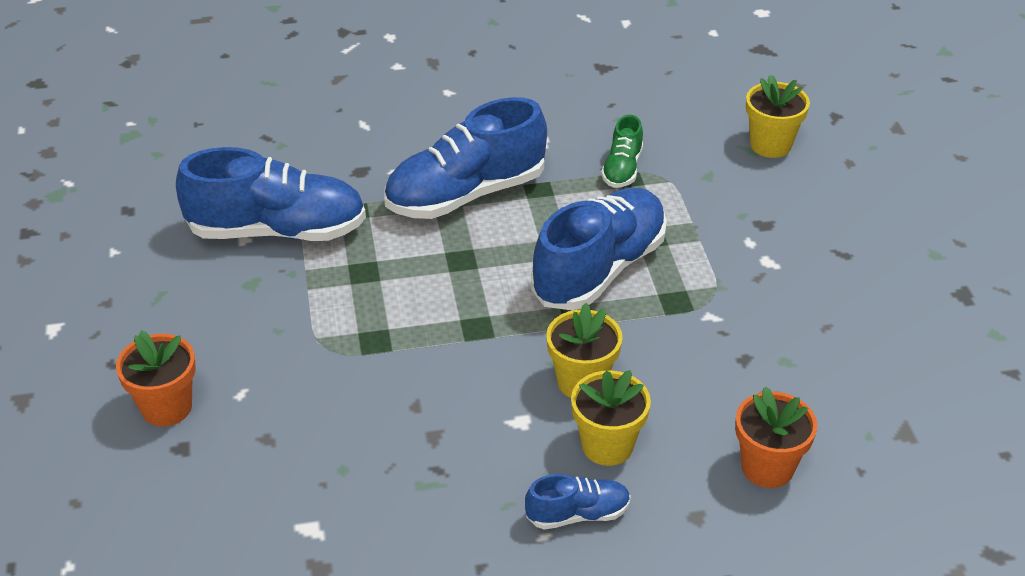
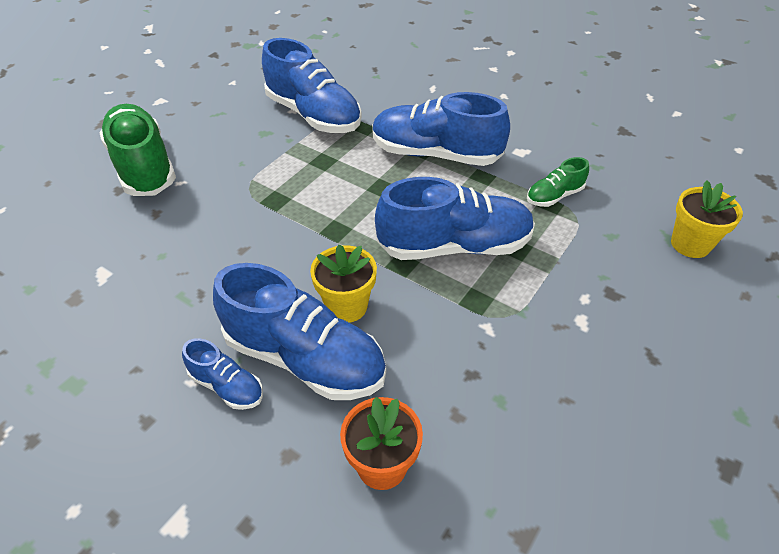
camera: 45 degrees right, 5 degrees up
orange flower pot [116,330,196,427] -> green shoe [99,104,176,196]
yellow flower pot [571,370,651,466] -> blue shoe [213,263,386,400]

